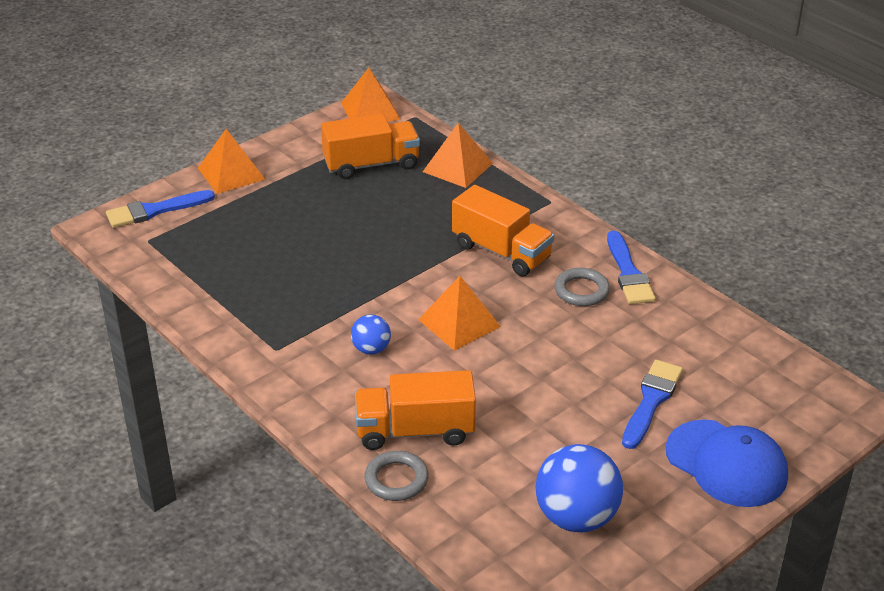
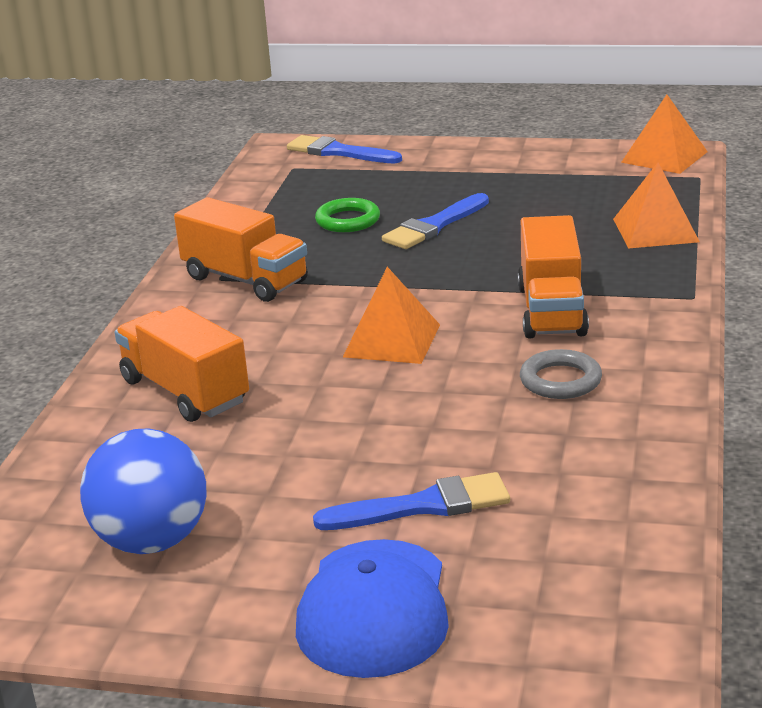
camera: 55 degrees right, 10 degrees down
orange pyramid [198,129,265,194] -> none
orange truck [321,114,420,179] -> orange truck moved to [174,197,308,302]
blue ball [351,314,391,355] -> none
grey ring [364,451,429,501] -> none
blue brush [607,231,656,304] -> blue brush moved to [382,193,489,249]
none -> green ring [315,198,380,232]

